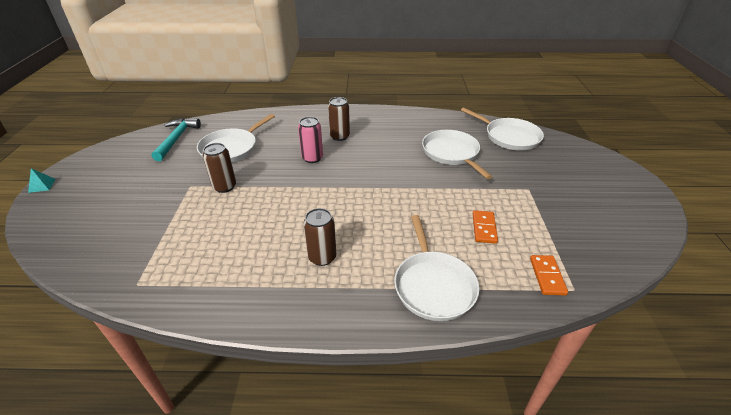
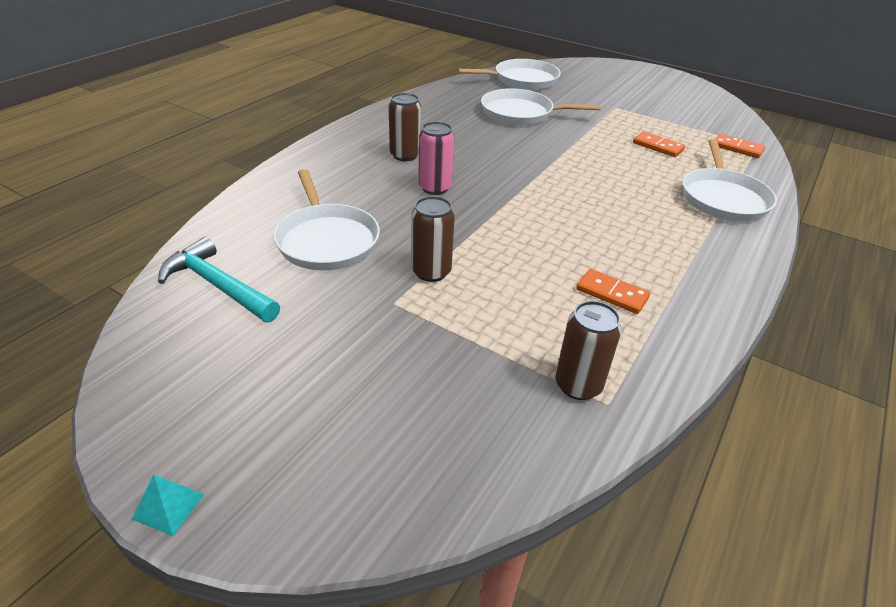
camera: 60 degrees left, 0 degrees up
brown can [304,208,336,266] -> brown can moved to [555,301,622,400]
white pan [394,215,479,321] -> white pan turned 75 degrees clockwise [683,139,777,222]
none -> orange domino [576,269,650,314]

